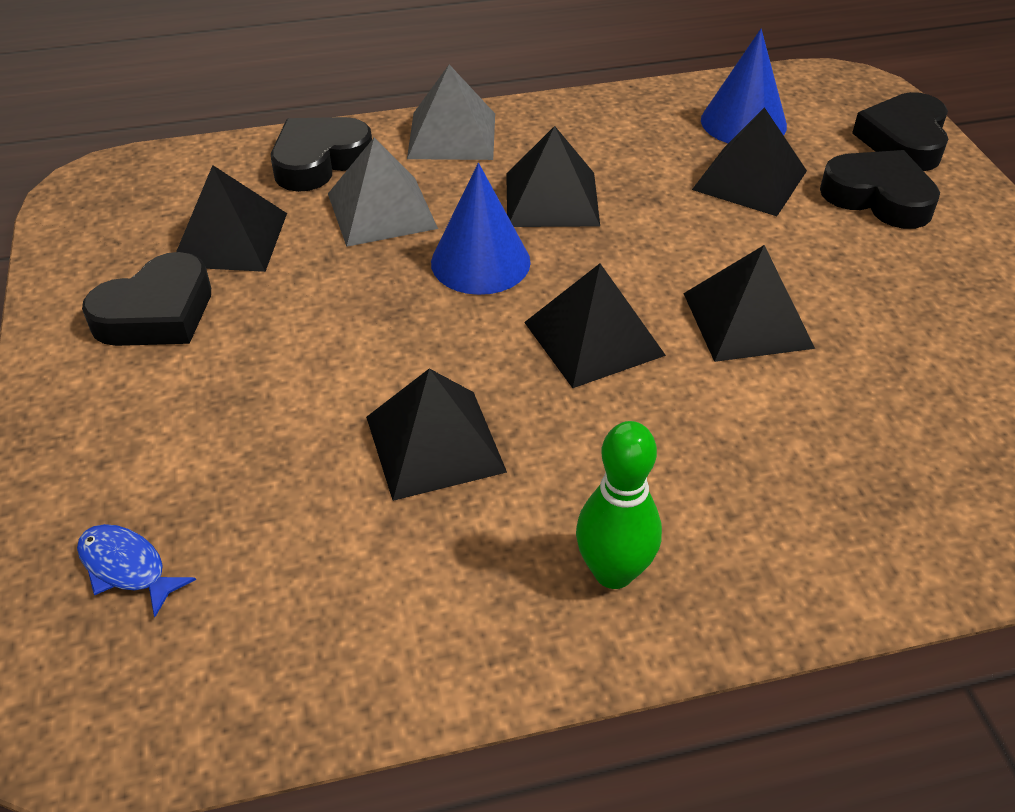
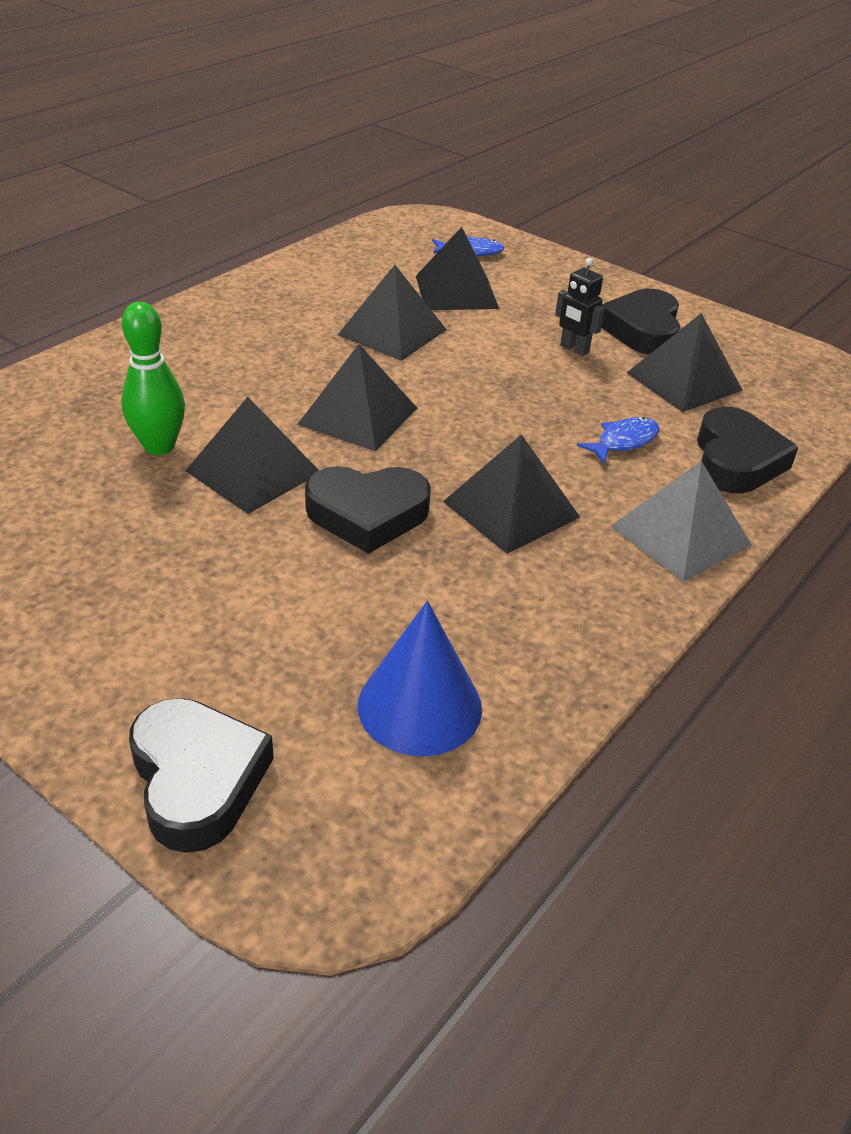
camera: 140 degrees right, 5 degrees down
grey pyramid [328,137,438,247] -> blue fish [577,417,660,463]
blue cone [431,163,531,295] -> none
green bowling pin [576,421,662,589] -> green bowling pin moved to [121,302,185,455]
black pyramid [692,107,807,216] -> black pyramid moved to [416,227,499,310]
black heart [820,150,940,229] -> black heart moved to [305,466,431,554]
none -> black robot [555,258,605,356]

